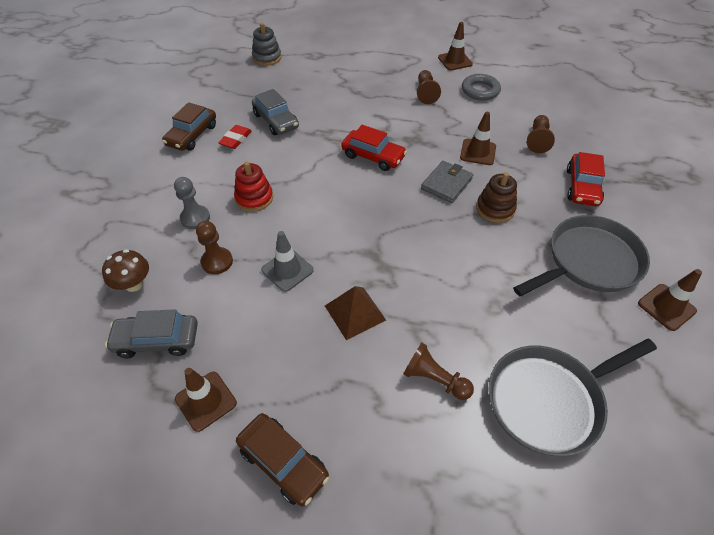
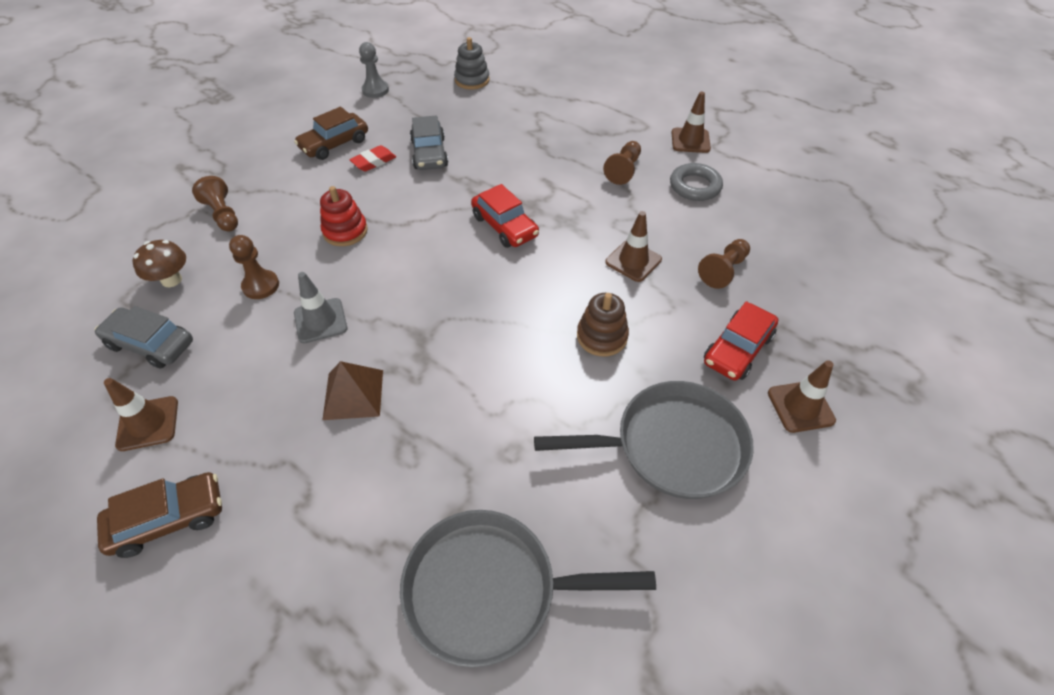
camera: 25 degrees right, 0 degrees up
grey pawn [174,177,210,229] -> grey pawn moved to [359,42,389,98]
brown car [236,413,329,507] -> brown car turned 90 degrees counterclockwise [97,472,222,558]
brown pawn [403,342,474,400] -> brown pawn moved to [192,176,238,231]
grey wallet [421,161,473,203] -> none
brown traffic cone [638,269,702,331] -> brown traffic cone moved to [768,360,836,433]

